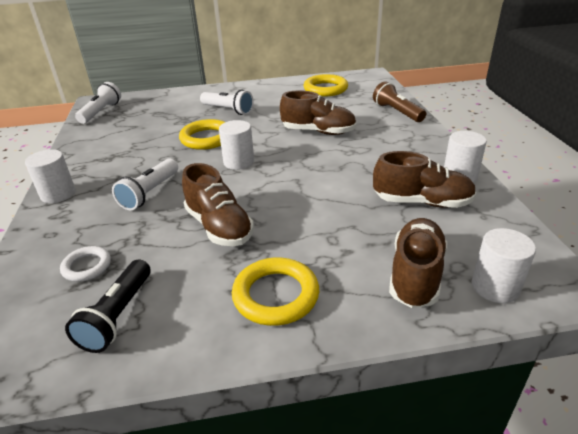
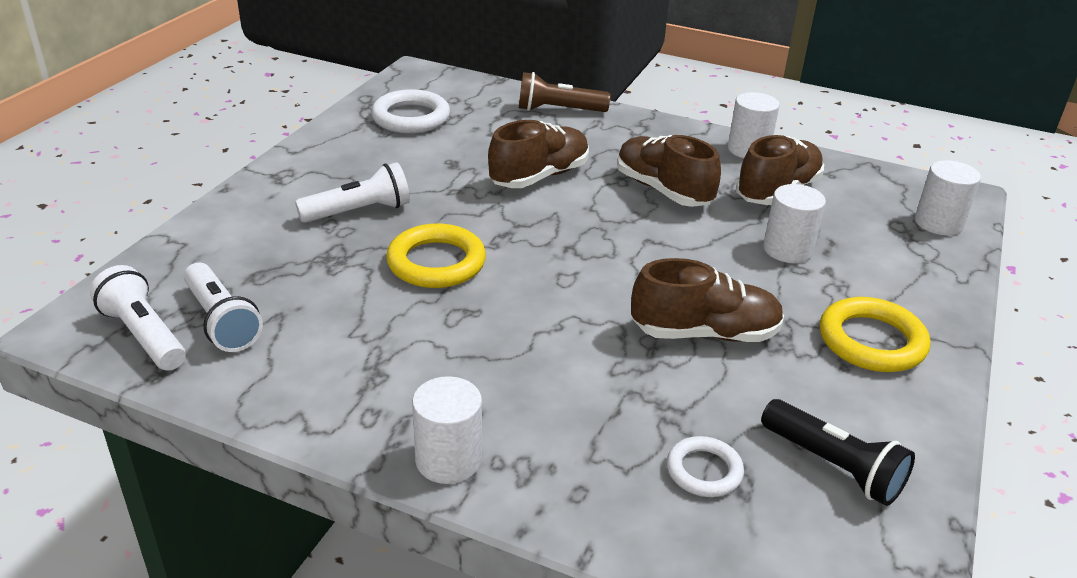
camera: 60 degrees left, 0 degrees up
white flashlight [112,158,178,210] -> white flashlight moved to [184,263,263,352]
white cylinder [219,120,254,170] -> white cylinder moved to [763,184,826,263]
yellow ring [304,74,348,96] -> white ring [371,89,450,133]
brown shoe [389,218,447,308] -> brown shoe moved to [617,135,721,207]

